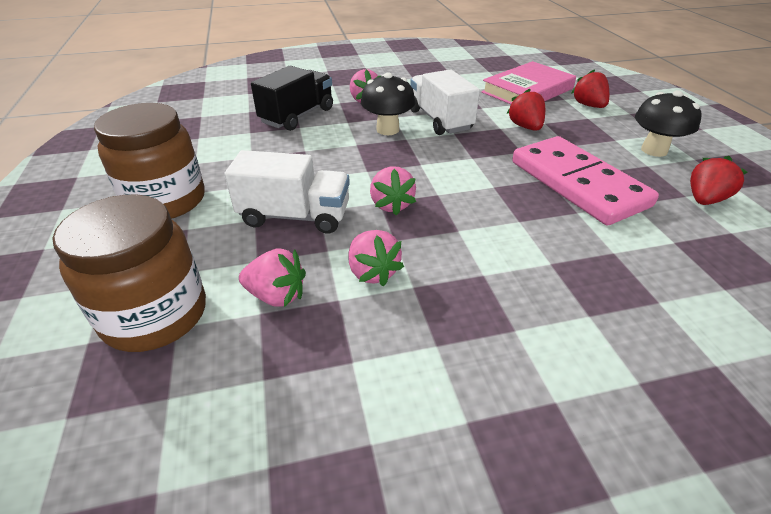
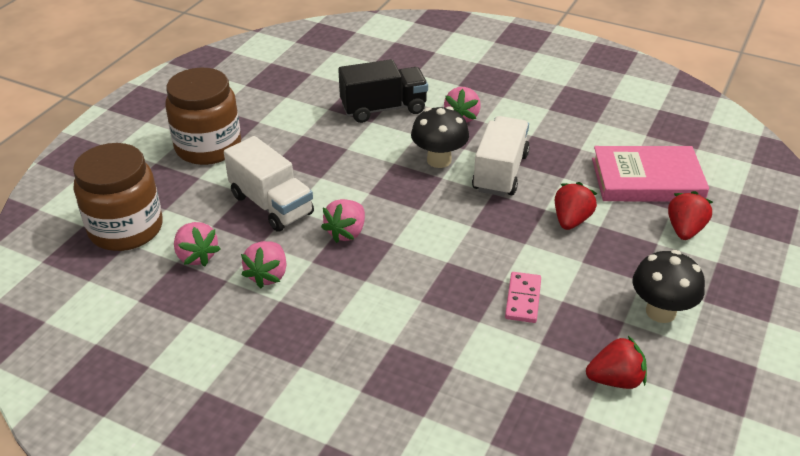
camera: 40 degrees right, 0 degrees up
pink domino [512,136,659,225] -> pink domino [505,272,541,323], size x0.44

